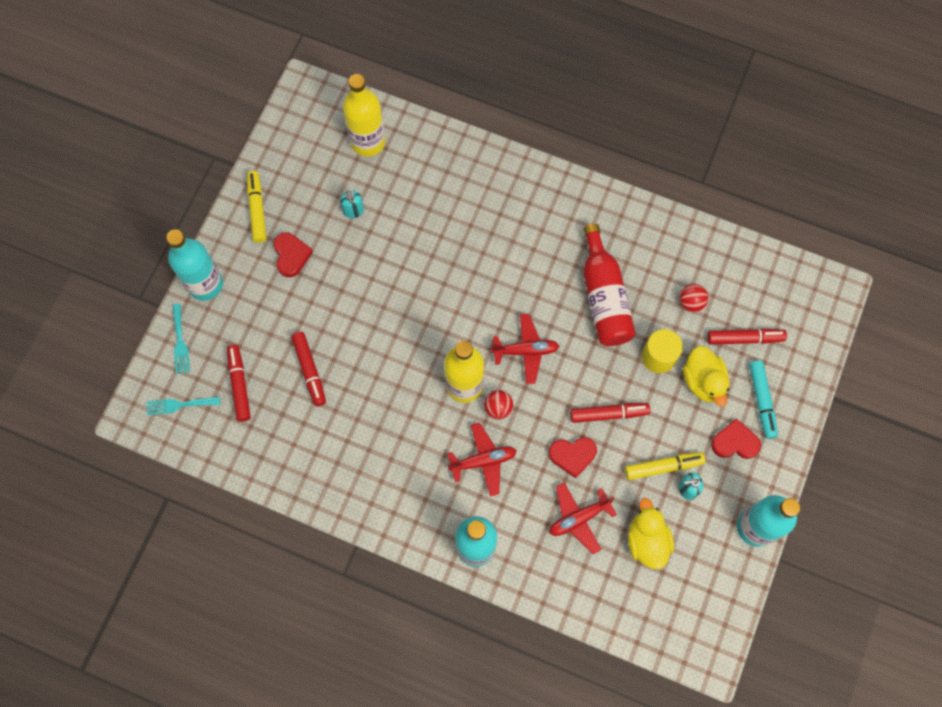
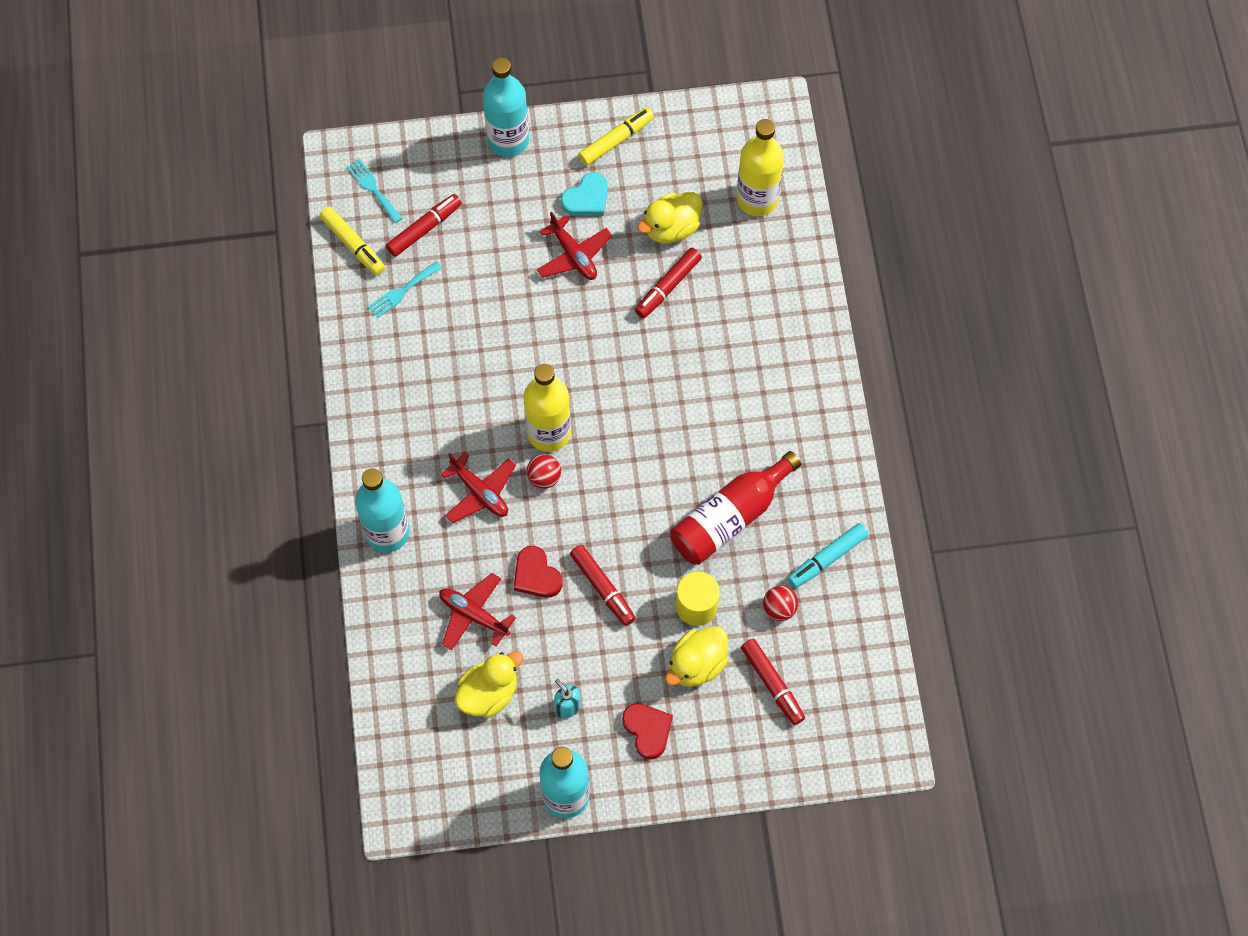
camera: 60 degrees right, 5 degrees down
turquoise fork [172,304,190,374] -> turquoise fork moved to [368,261,442,318]
red heart [273,233,313,277] -> turquoise heart [561,172,608,216]
red marker [291,332,326,407] -> red marker moved to [635,248,702,318]
turquoise soap dispenser [340,191,364,218] -> yellow duck [637,192,703,243]
red plane [491,314,559,384] -> red plane moved to [537,212,612,280]
yellow marker [625,452,706,480] -> yellow marker moved to [319,206,385,275]
turquoise marker [749,360,778,439] -> turquoise marker moved to [788,523,869,588]

